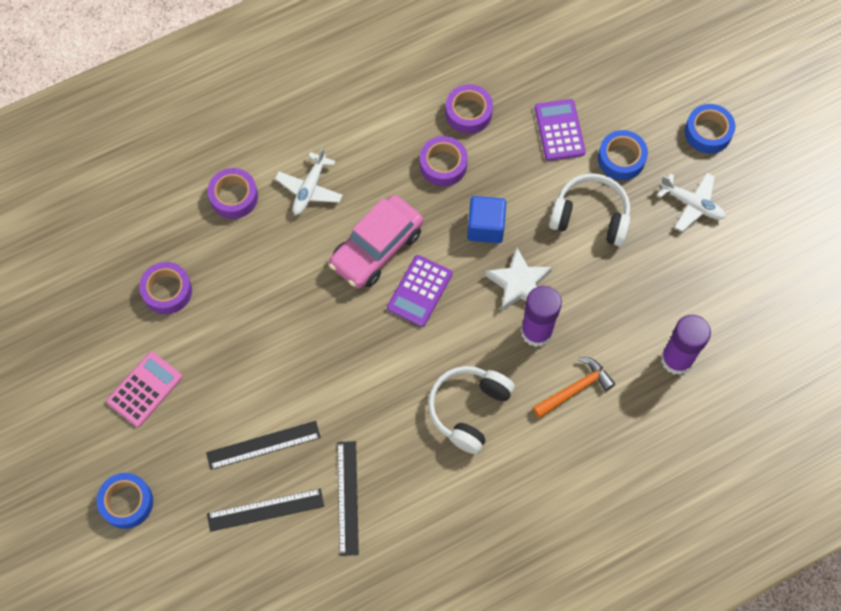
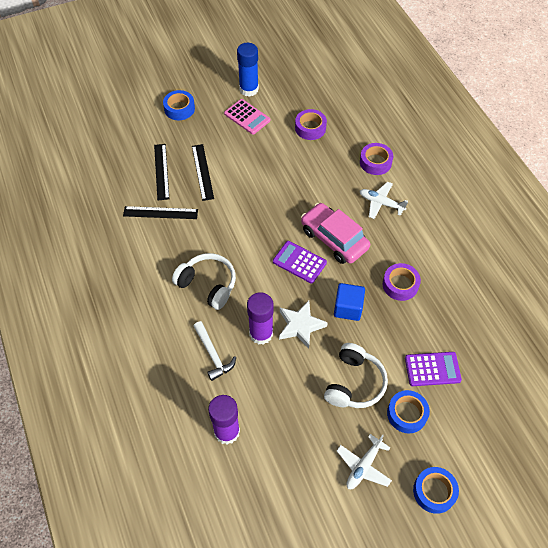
camera: 95 degrees right, 10 degrees down
purple tape [446,84,493,134] -> none
orange hammer [533,357,615,418] -> white hammer [193,321,236,381]
none -> blue glue stick [237,43,259,97]

